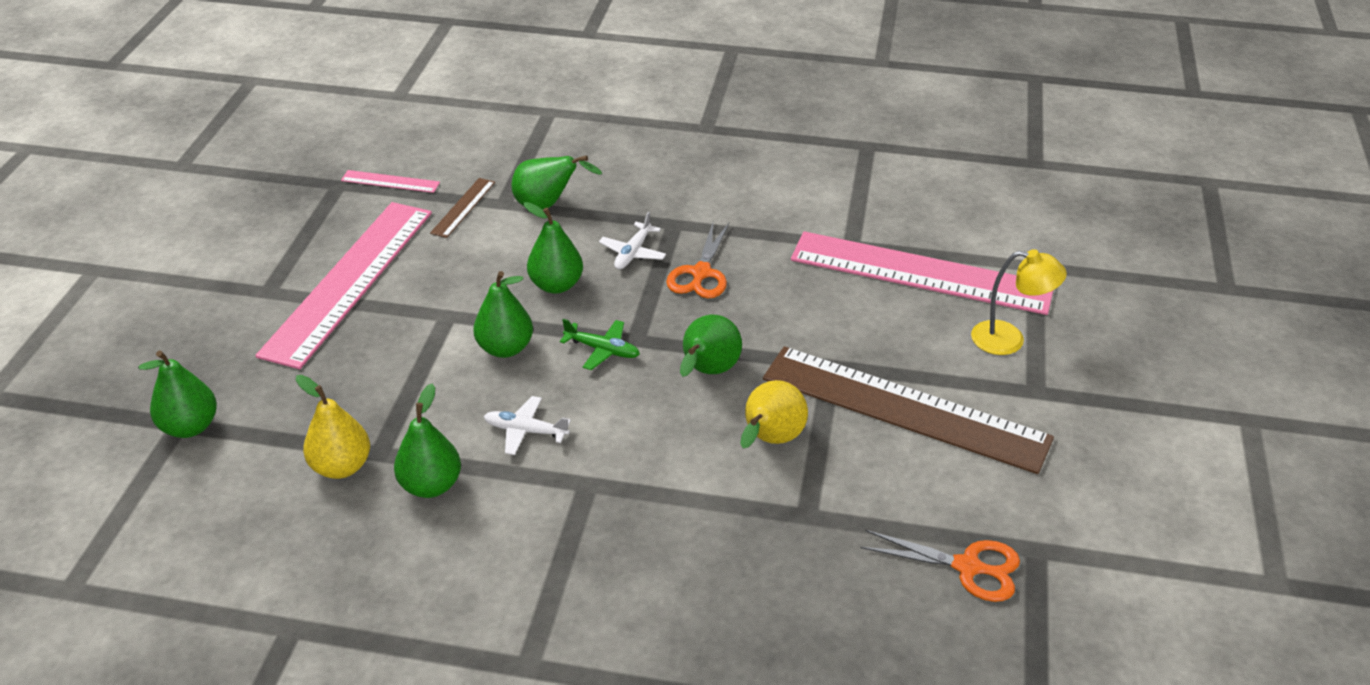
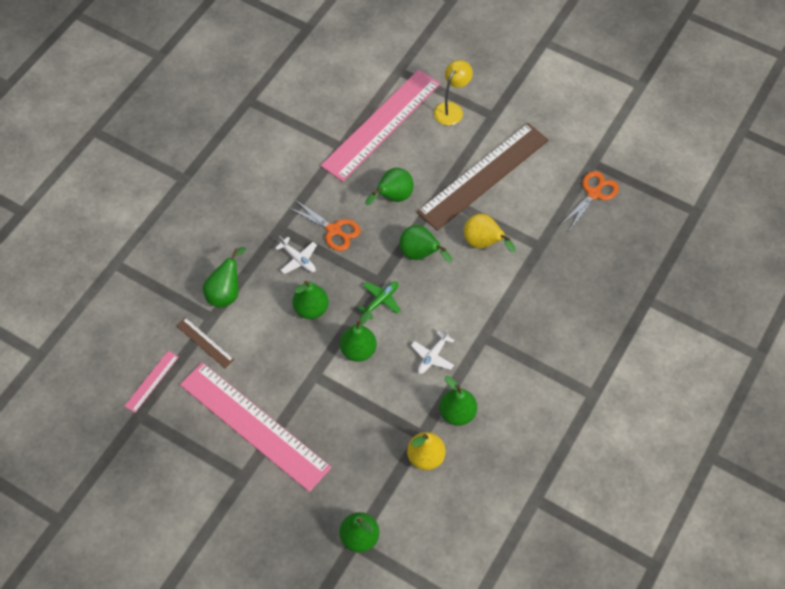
camera: 70 degrees left, 20 degrees up
none -> green pear [365,168,414,205]

